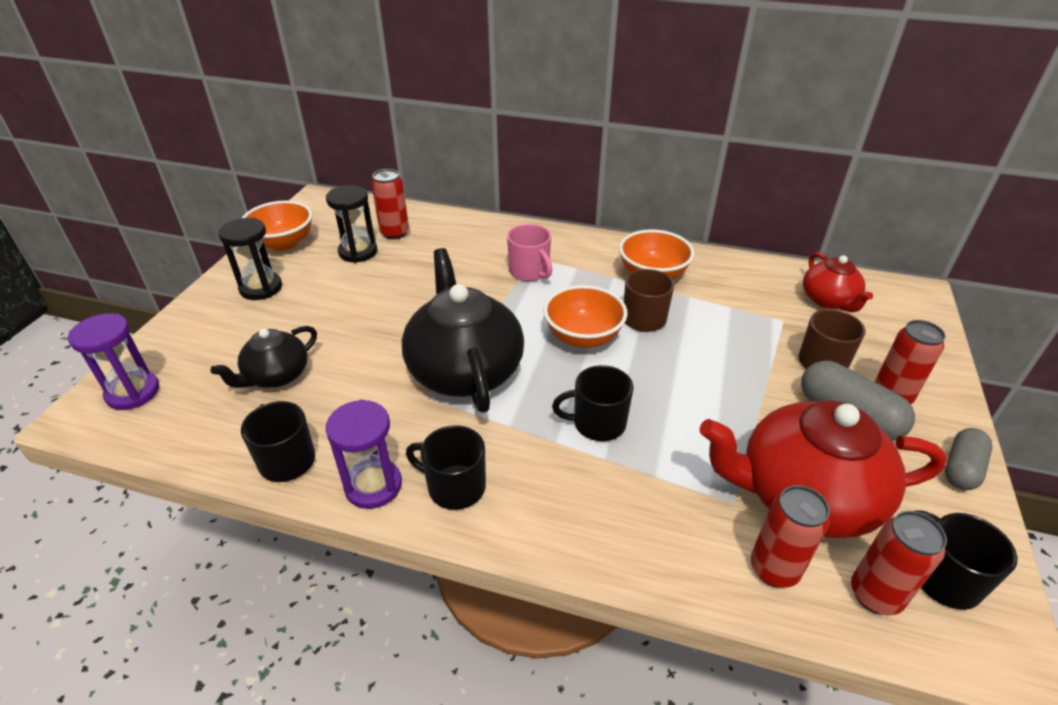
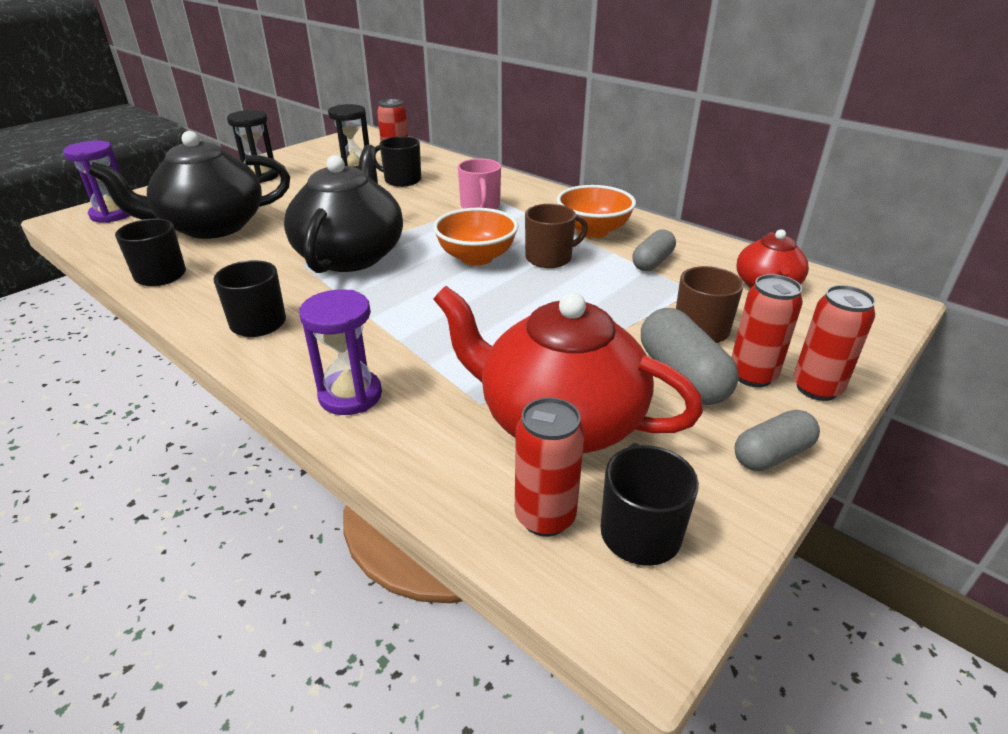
camera: 25 degrees right, 5 degrees down
black teapot [211,326,317,388] -> black teapot [88,131,290,239], size x1.82
orange bowl [242,201,313,251] -> none
purple hourglass [326,399,402,509] -> purple hourglass moved to [299,290,382,415]
black mug [552,365,634,441] -> black mug moved to [375,136,421,187]
red can [751,485,830,588] -> red can moved to [793,285,876,401]
none -> grey capsule [633,229,676,271]

